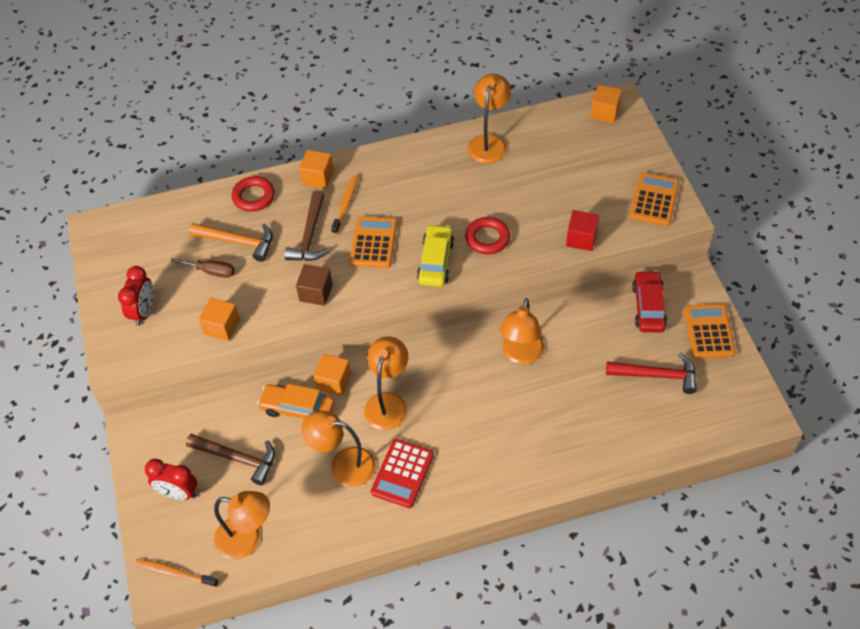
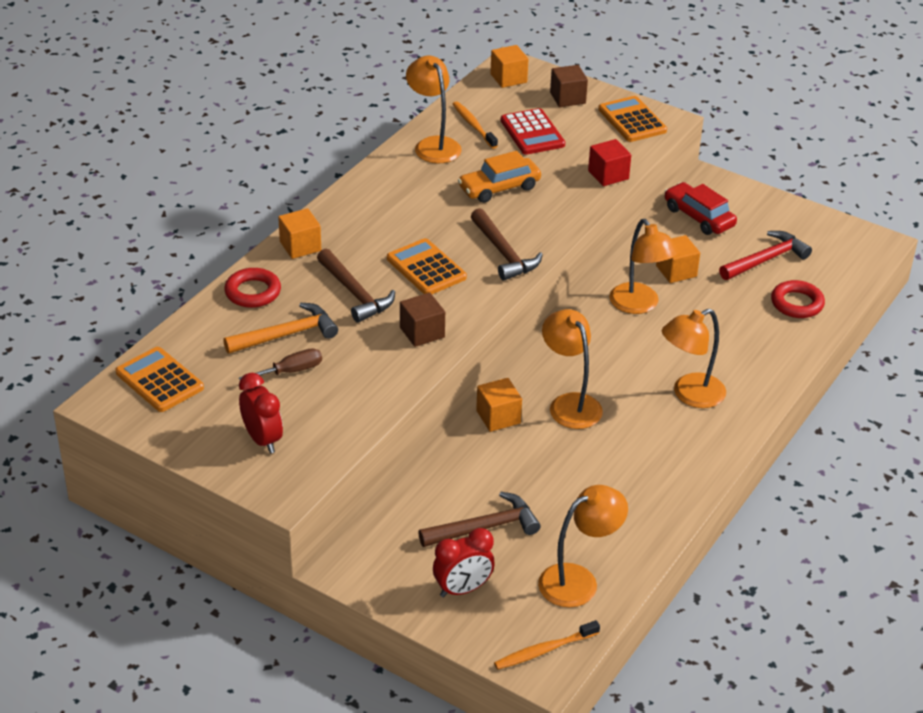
camera: 45 degrees left, 15 degrees down
orange cube [199,298,240,341] -> orange cube moved to [656,235,700,283]
orange car [257,384,335,419] -> orange car moved to [458,151,541,203]
orange lamp [301,411,376,487] -> orange lamp moved to [662,309,726,408]
orange toothbrush [331,175,359,234] -> orange toothbrush moved to [453,101,498,149]
red calculator [371,439,434,508] -> red calculator moved to [501,108,565,155]
yellow car [417,224,454,287] -> brown hammer [471,208,543,281]
red ring [465,217,510,254] -> red ring moved to [771,280,825,318]
orange calculator [684,304,735,359] -> orange calculator moved to [116,347,204,412]
none -> brown cube [550,65,588,107]

